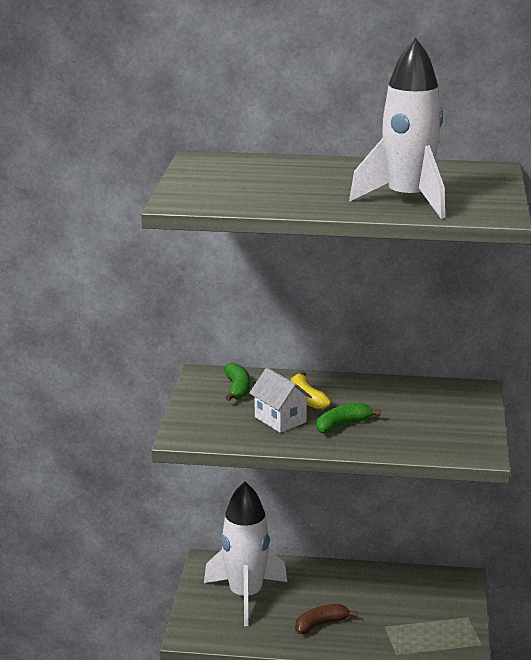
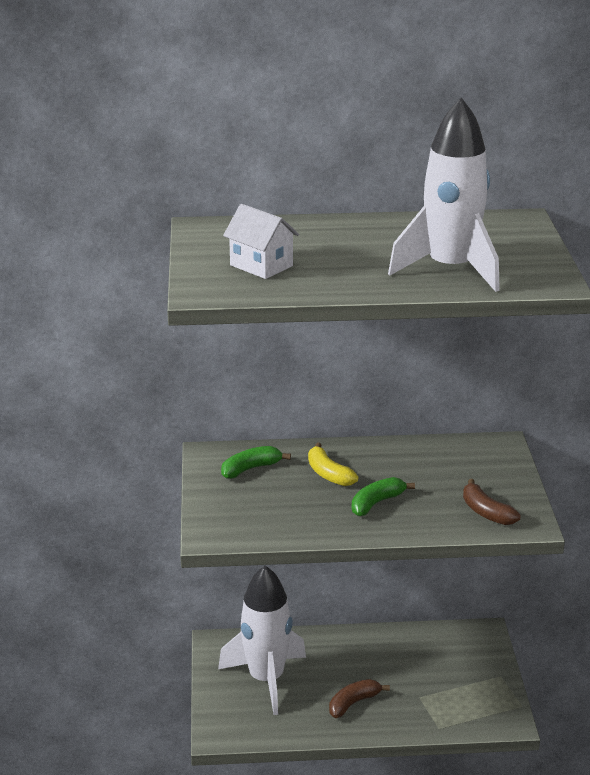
camera: 10 degrees left, 5 degrees up
green banana [224,363,250,401] -> green banana turned 105 degrees counterclockwise [221,446,291,479]
white house [249,368,312,433] -> white house moved to [223,204,299,279]
none -> brown banana [463,479,521,525]

